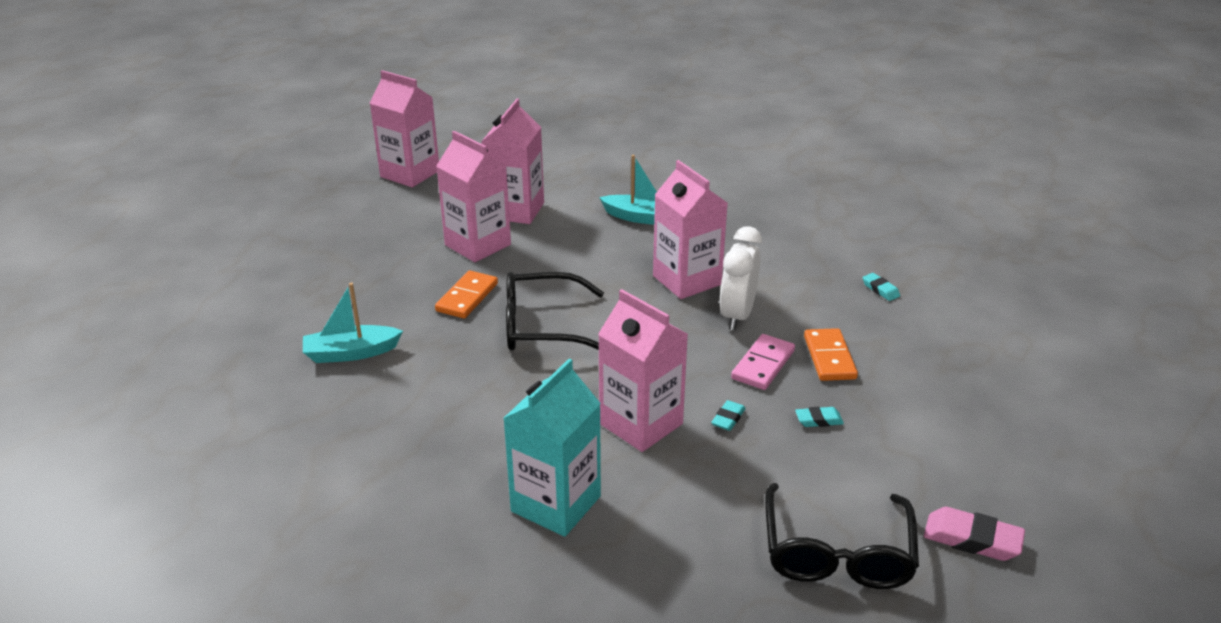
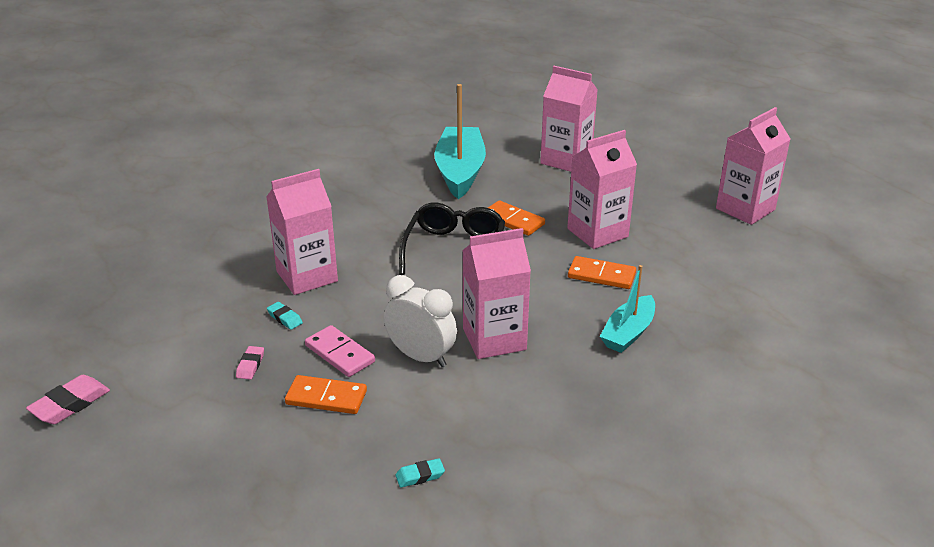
camera: 105 degrees right, 0 degrees up
turquoise boat [303,283,403,363] -> turquoise boat [434,84,486,199], size x1.68
pink carton [481,98,544,224] -> pink carton moved to [540,66,598,172]
turquoise carton [503,359,601,537] -> none
black glasses [765,483,919,589] -> none
turquoise eraser [795,407,844,427] -> pink eraser [236,346,264,380]
none -> orange domino [568,256,636,289]

